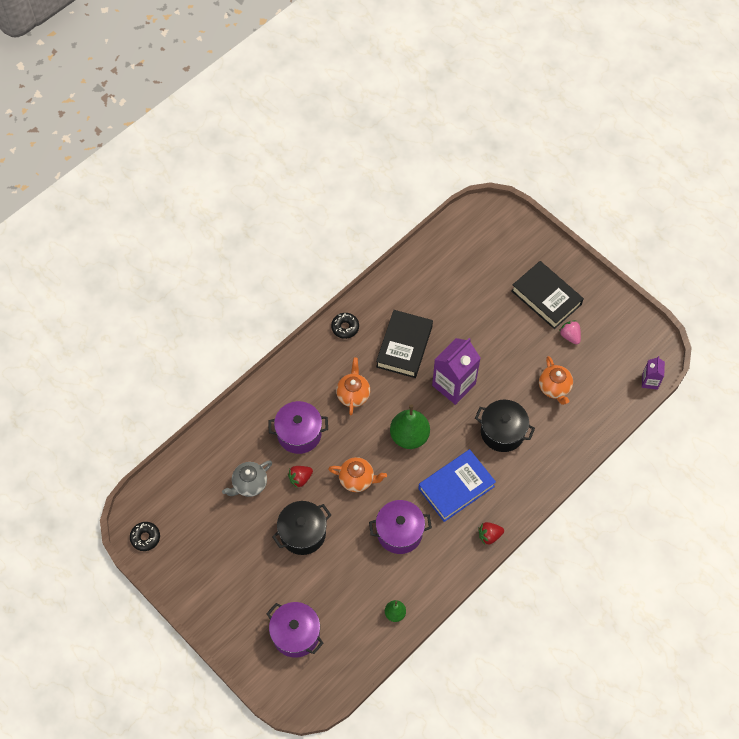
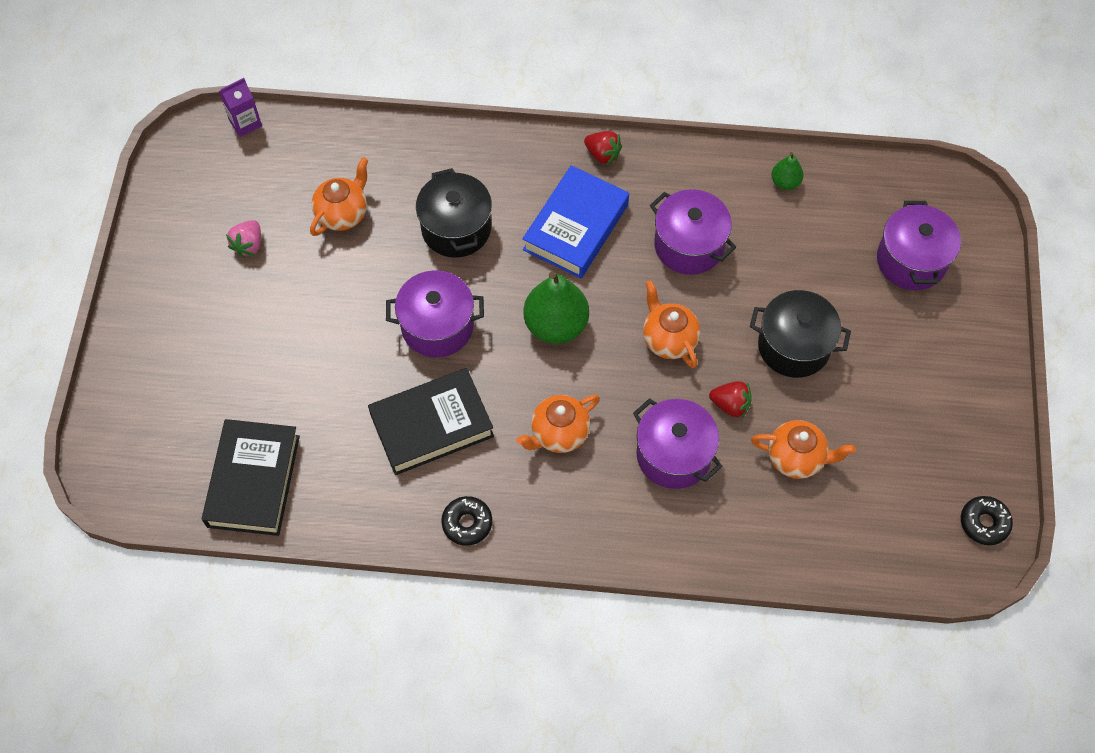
camera: 130 degrees left, 0 degrees up
grey teapot [222,460,272,497] -> orange teapot [751,420,856,479]
blue book [418,449,496,522] -> blue book turned 75 degrees counterclockwise [522,165,629,278]
purple carton [432,338,480,405] -> purple pot [386,270,484,358]
black book [511,261,584,329] -> black book moved to [202,419,300,536]

